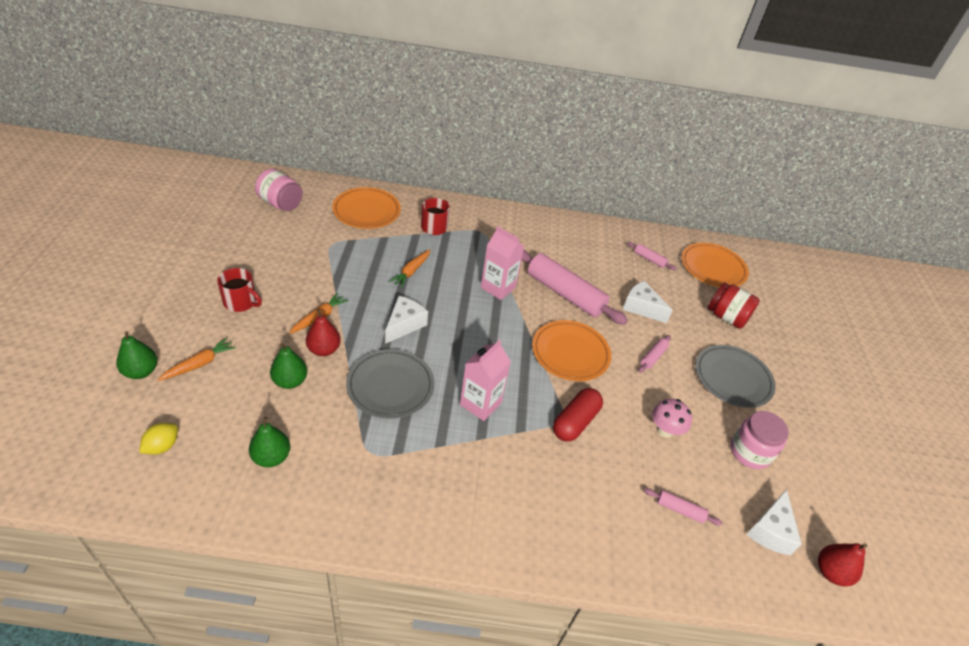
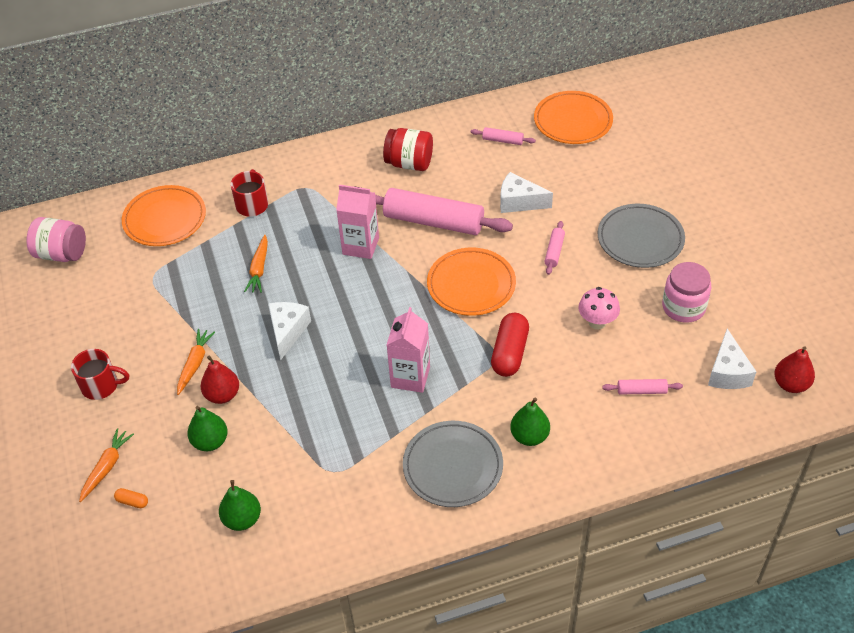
camera: 15 degrees left, 5 degrees up
green pear [116,331,157,379] -> green pear moved to [510,398,550,446]
yellow lemon [139,423,178,455] -> none
grey plate [346,349,434,419] -> grey plate moved to [403,421,503,507]
red jar [708,282,760,329] -> red jar moved to [383,128,433,171]
none -> orange capsule [114,488,148,508]

